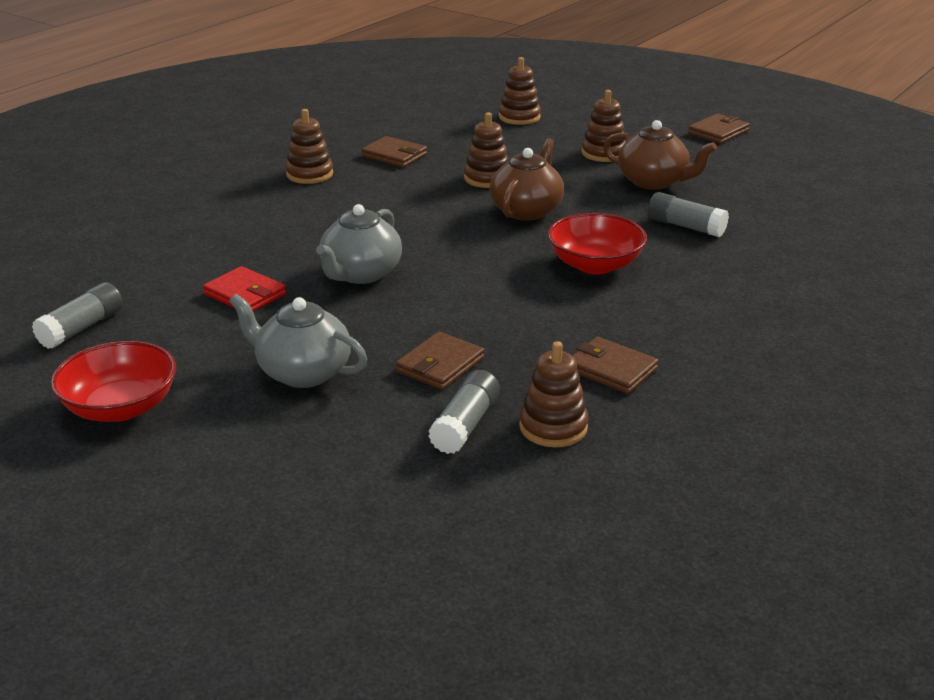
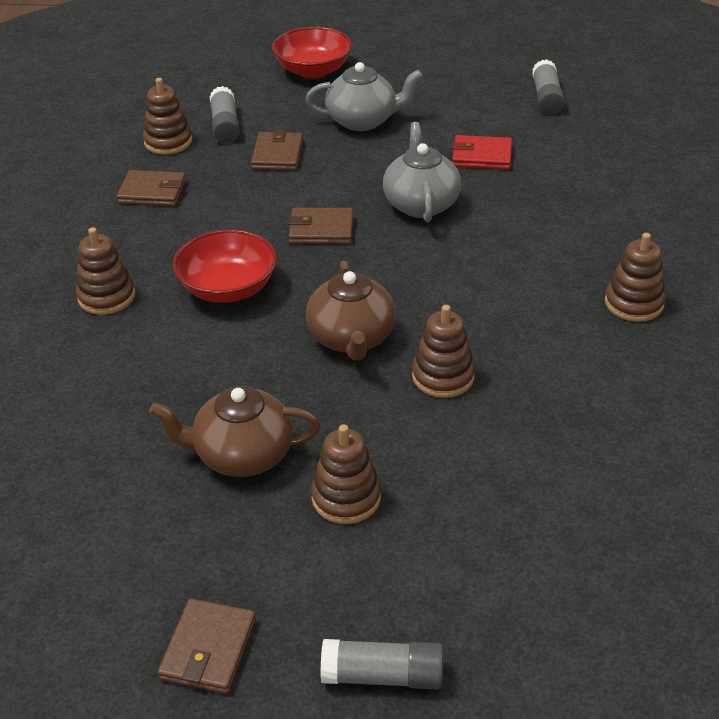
camera: 150 degrees right, 10 degrees up
red bowl [51,341,176,422] -> red bowl moved to [272,27,352,78]
brown wallet [361,136,427,168] -> brown wallet moved to [288,208,354,244]
brown stacking toy [499,57,541,125] -> brown stacking toy moved to [76,227,135,315]
grey glue stick [648,192,729,237] -> grey glue stick moved to [320,639,443,689]

